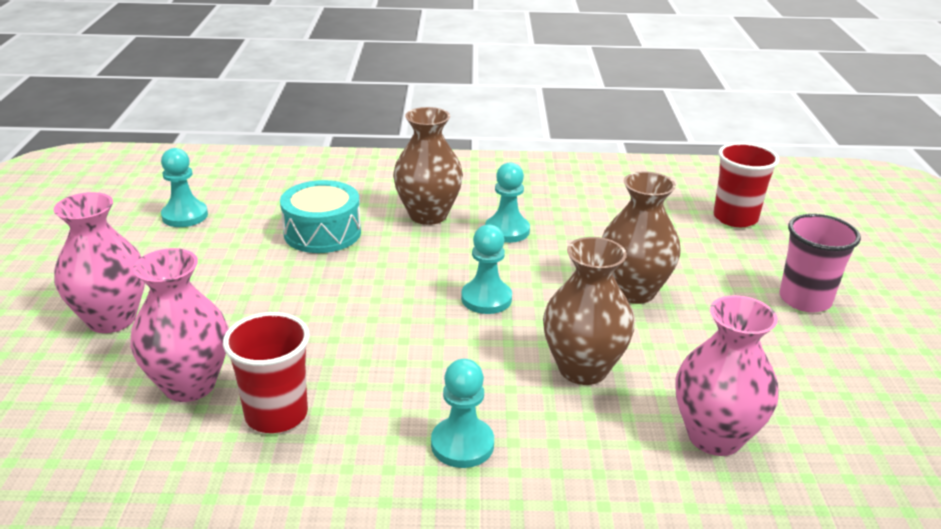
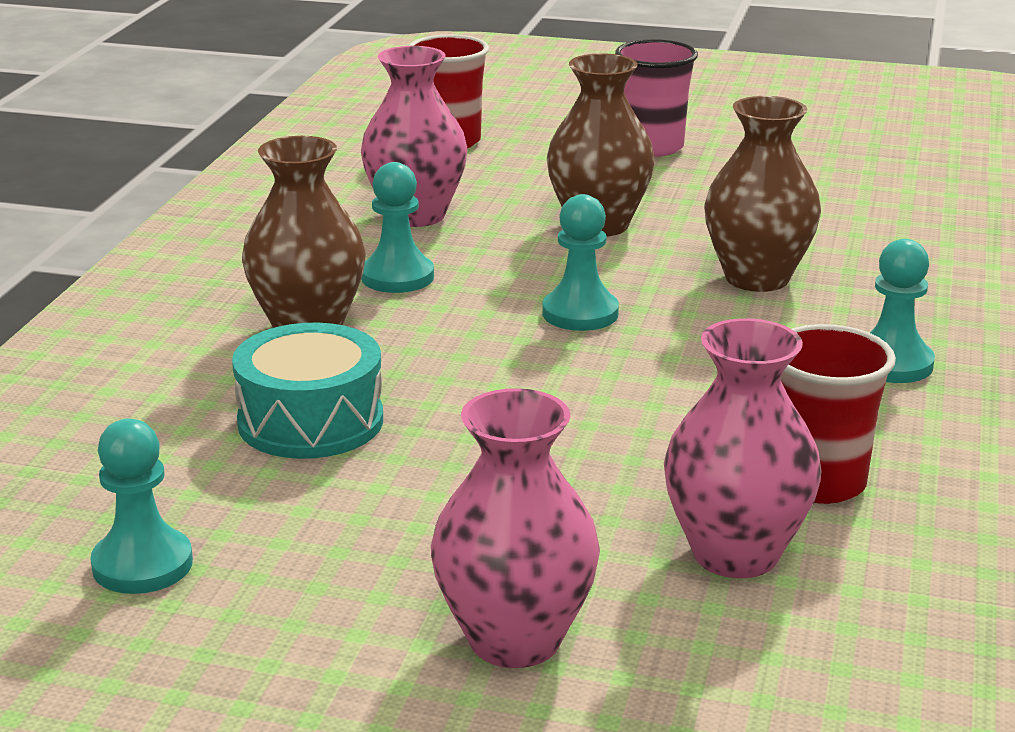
camera: 75 degrees left, 5 degrees down
pink vase [676,295,779,456] -> pink vase moved to [361,46,467,227]

